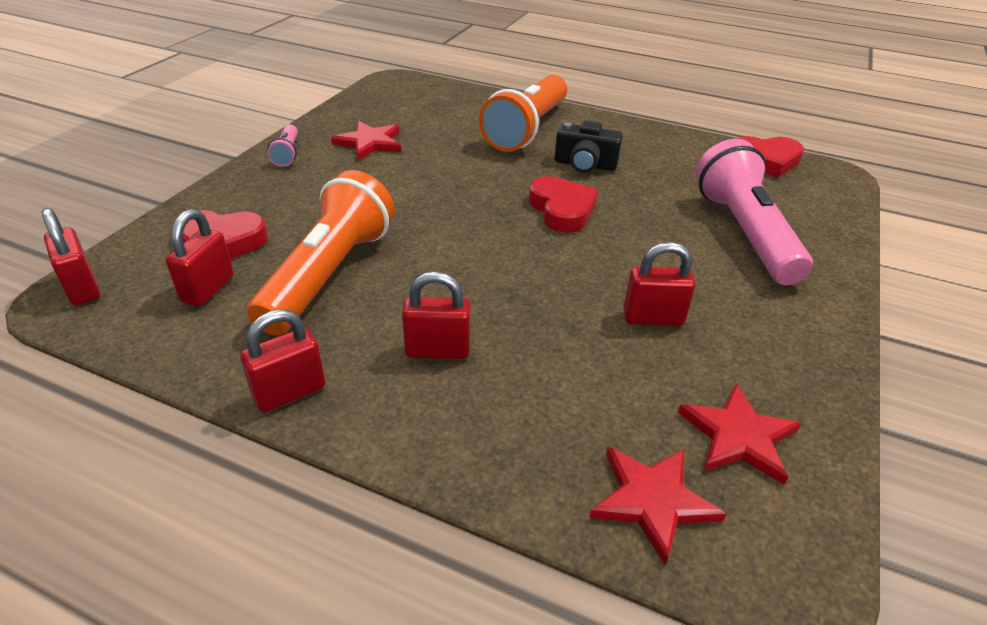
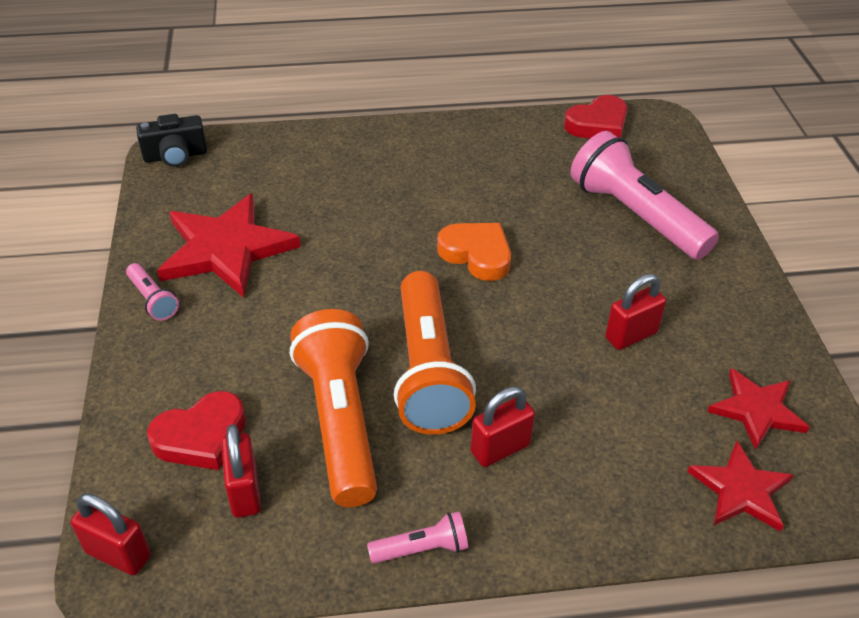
camera: 30 degrees left, 5 degrees up
red padlock [240,309,325,412] -> pink flashlight [367,511,468,564]
red star [331,121,401,160] -> red star [157,193,301,298], size x1.71
orange flashlight [479,75,567,152] -> orange flashlight moved to [394,271,476,435]
red heart [528,176,598,233] -> orange heart [437,223,511,281]
black camera [554,121,623,173] -> black camera moved to [136,114,207,167]

